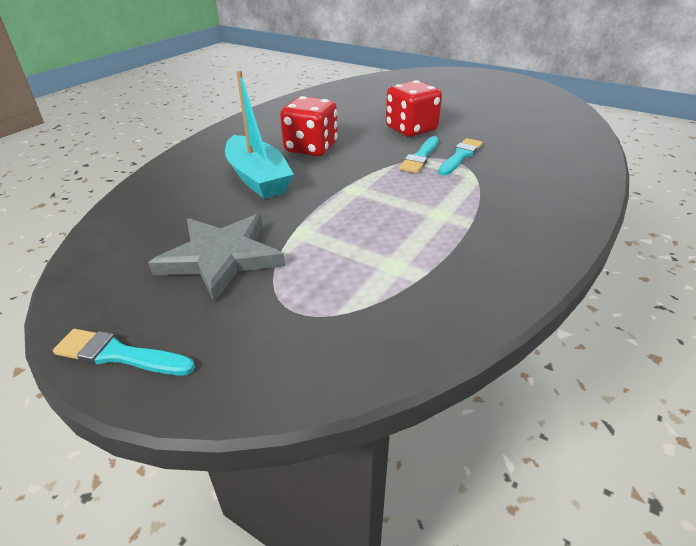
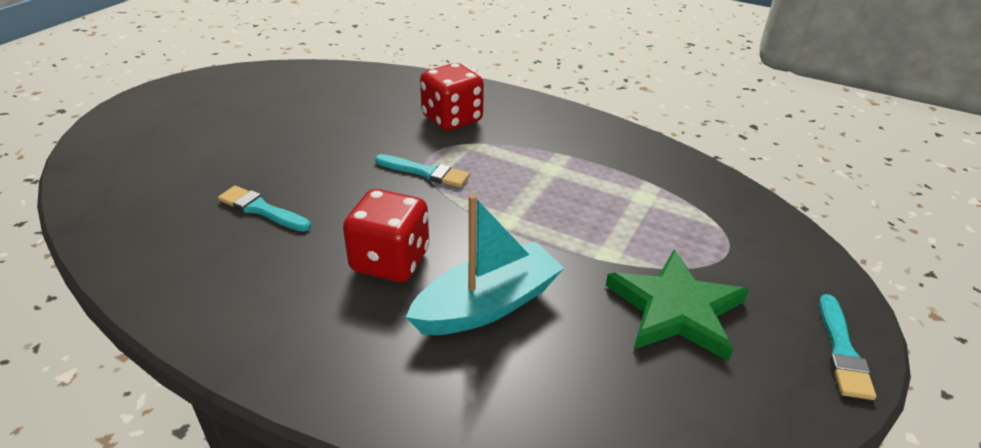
camera: 95 degrees left, 0 degrees up
grey star [148,214,285,302] -> green star [606,250,749,361]
red dice [386,80,442,137] -> red dice moved to [420,63,484,131]
turquoise brush [438,138,483,176] -> turquoise brush moved to [218,186,311,232]

